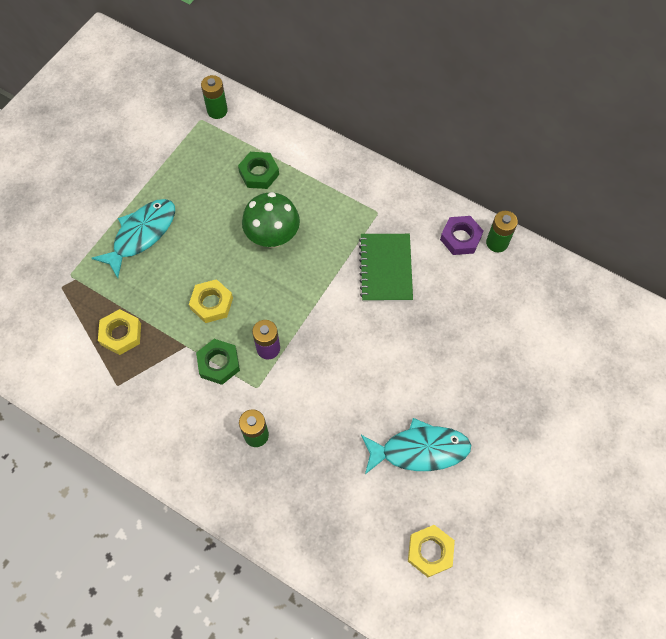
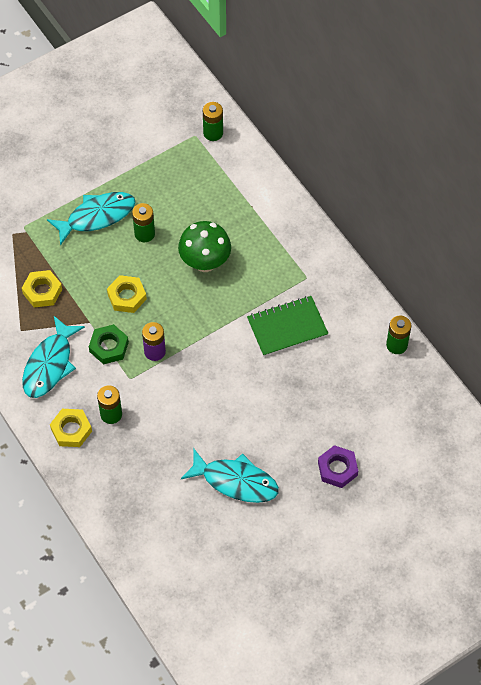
camera: 25 degrees right, 5 degrees down
green nut [238,152,279,189] -> none
green notebook [359,234,413,302] -> green notebook turned 45 degrees clockwise [247,296,328,356]
yellow nut [408,525,455,577] -> yellow nut moved to [50,409,92,447]
purple nut [440,216,483,255] -> purple nut moved to [318,445,358,488]
none -> turquoise fish [22,316,85,398]
none -> green battery [132,203,155,242]

